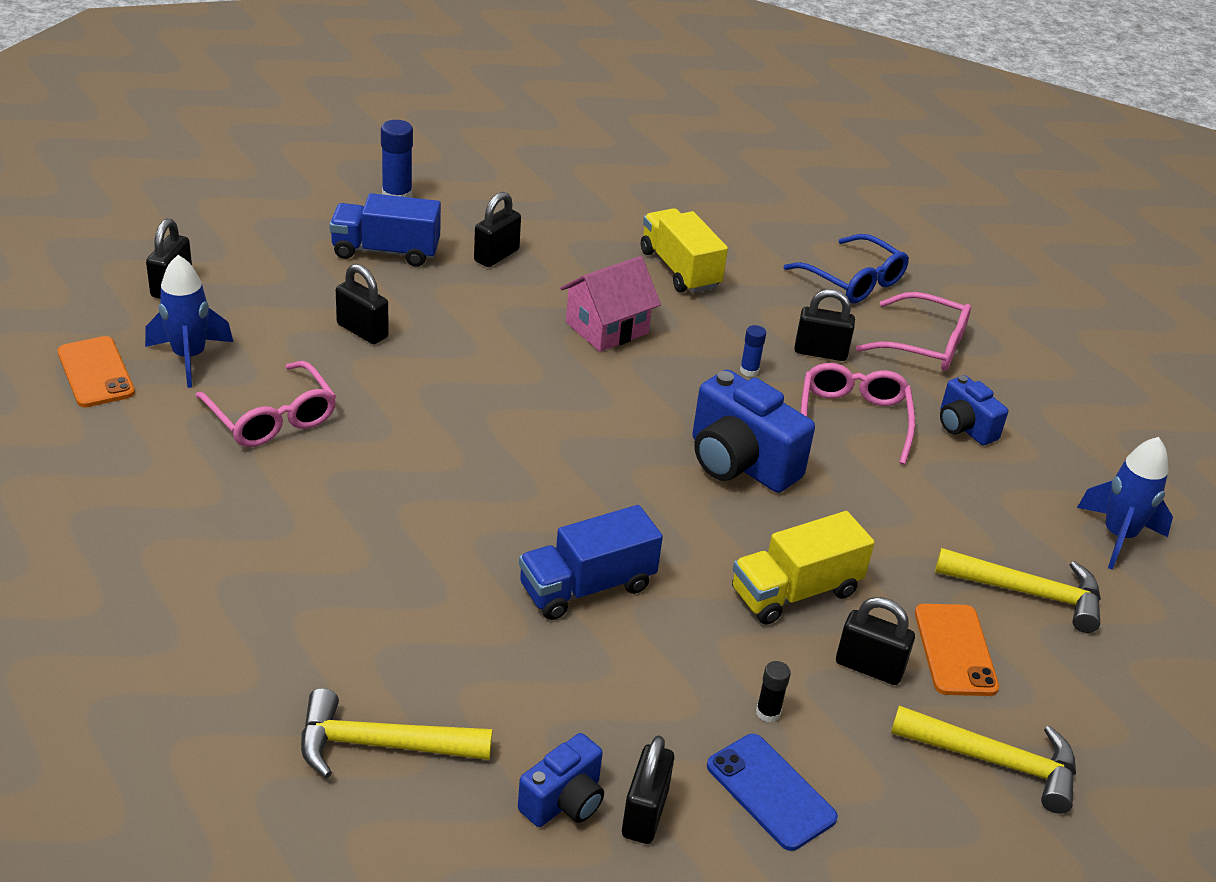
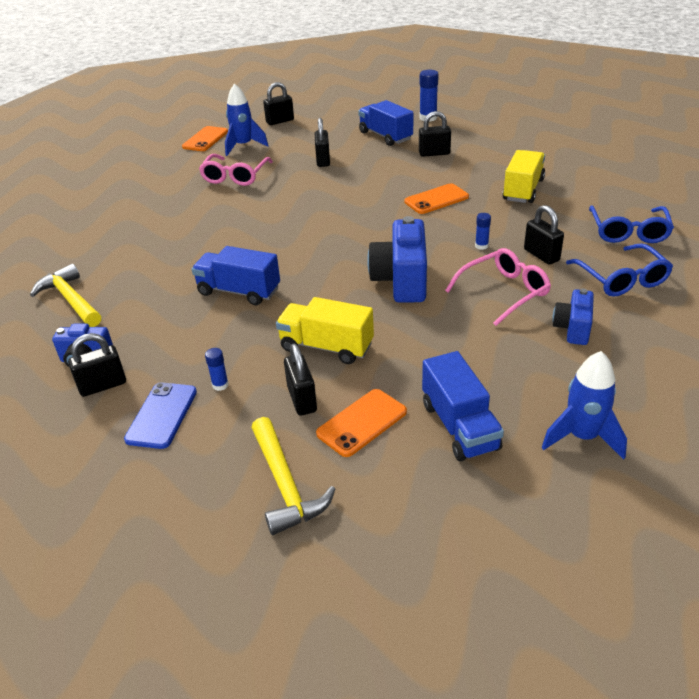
camera: 55 degrees right, 0 degrees up
pink house [560,256,661,352] -> orange phone [404,183,469,214]
black glue stick [756,661,791,723] -> blue glue stick [205,348,229,391]
pink glasses [856,292,971,371] -> blue glasses [566,243,673,297]
yellow hammer [935,548,1101,633] -> blue truck [422,351,504,461]

